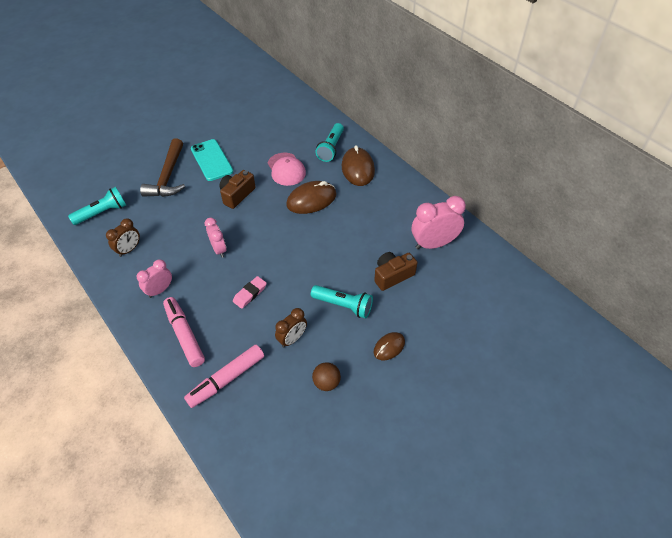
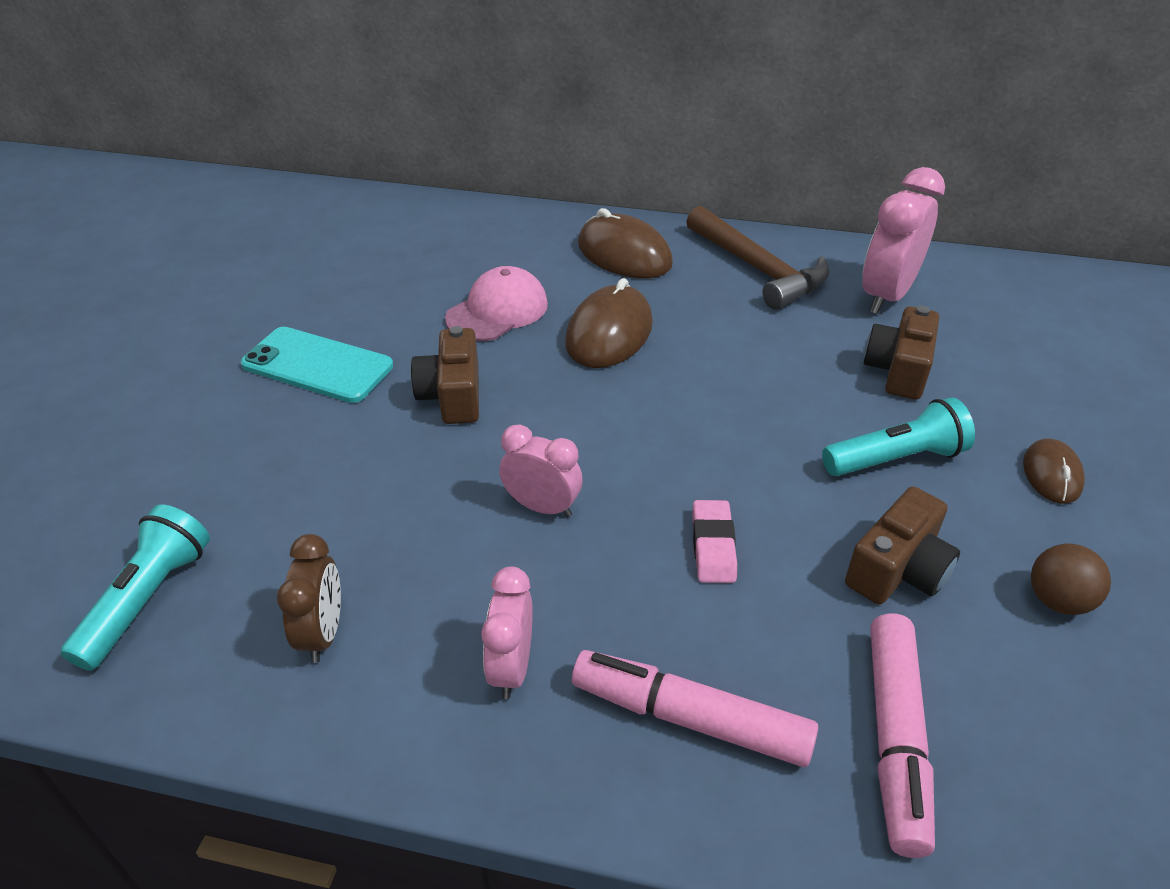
camera: 40 degrees left, 10 degrees down
brown hammer [140,138,185,197] -> brown hammer moved to [686,206,830,310]
pink cap [268,153,306,186] -> pink cap turned 75 degrees counterclockwise [445,266,548,341]
brown clock [275,308,307,348] -> brown camera [845,486,960,604]
turquoise flashlight [315,123,344,162] -> none

